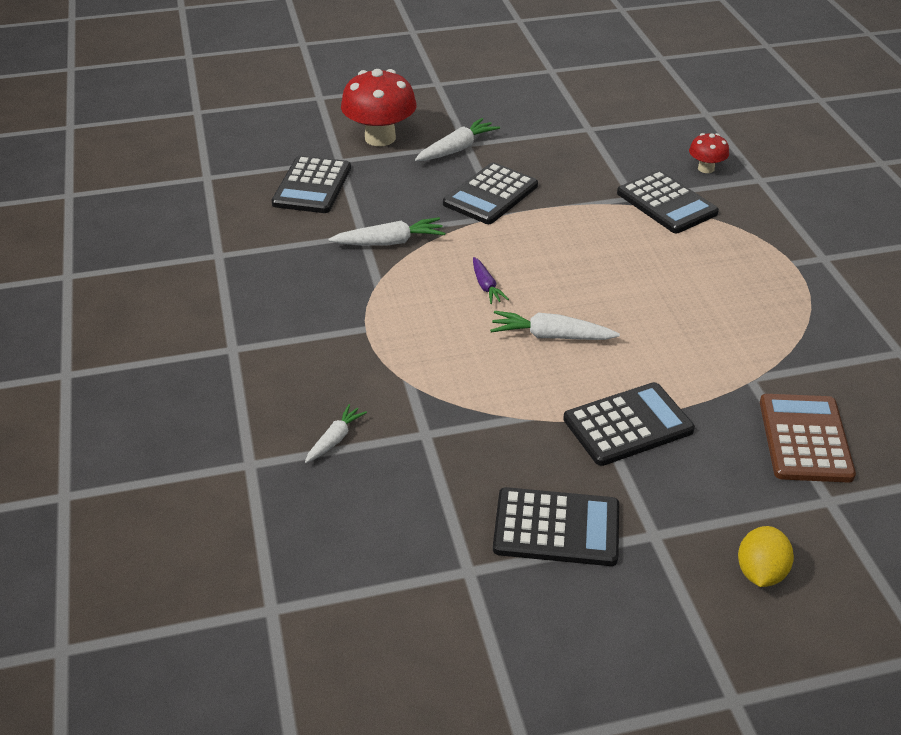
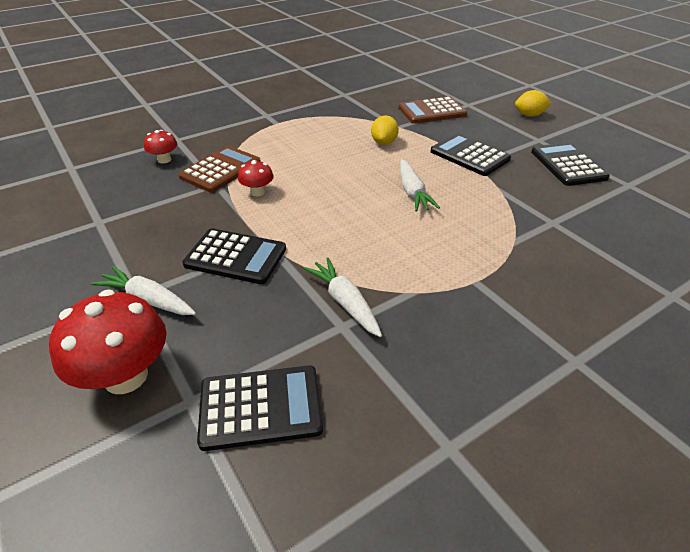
camera: 110 degrees left, 0 degrees up
white carrot [305,404,367,463] -> none
purple carrot [473,257,509,304] -> none
black calculator [617,170,719,233] -> brown calculator [178,146,261,193]
none -> red mushroom [238,160,274,196]
none -> yellow lemon [371,115,399,145]

